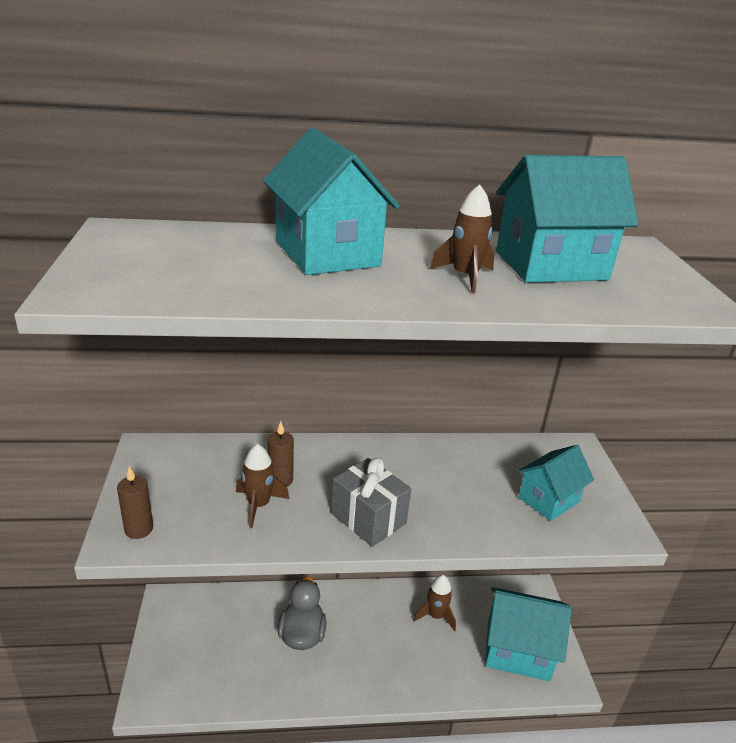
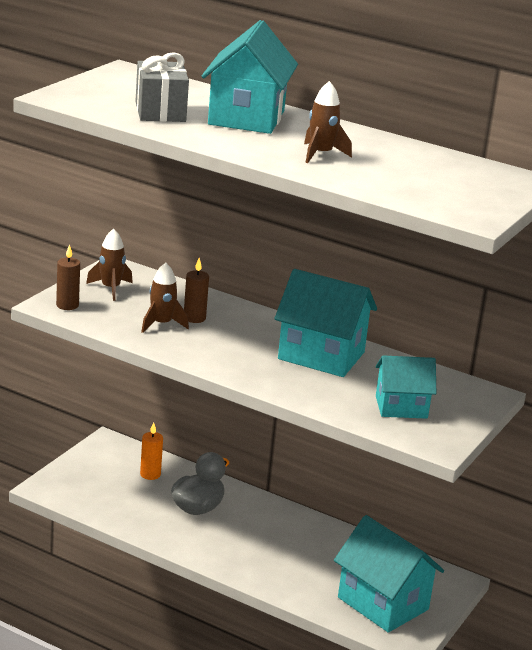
camera: 35 degrees right, 5 degrees down
grey gift [331,458,411,547] -> grey gift moved to [135,52,189,122]
brown rocket [413,575,456,631] -> brown rocket moved to [86,229,133,301]
turquoise house [496,155,638,283] -> turquoise house moved to [274,269,377,377]
none -> orange candle [140,422,163,480]

